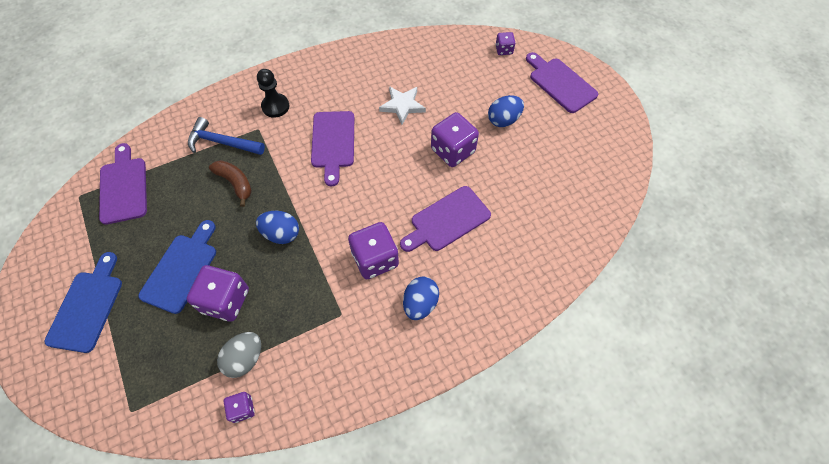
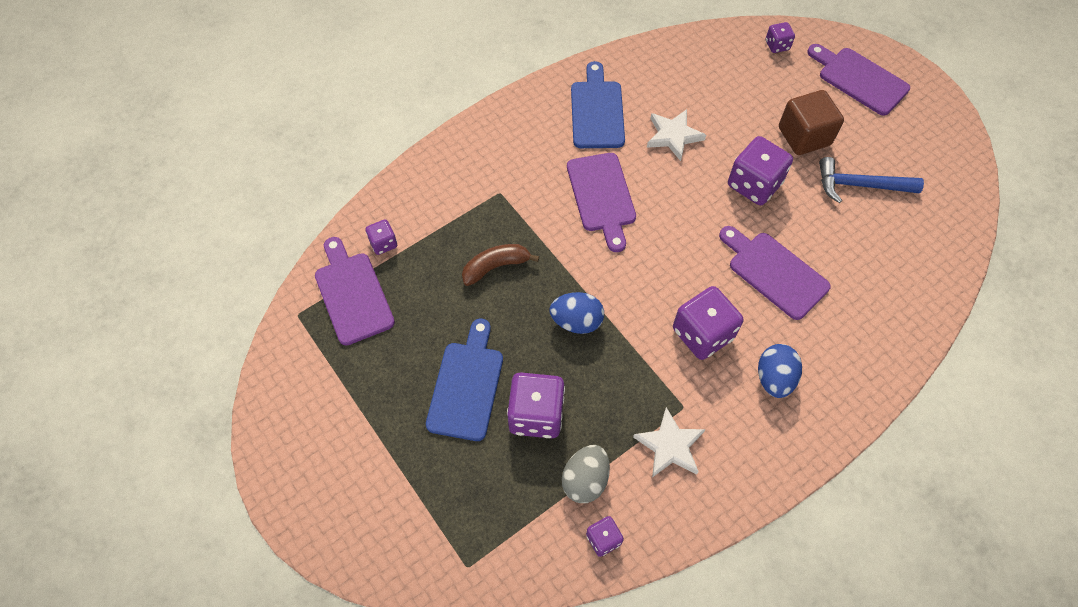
camera: 10 degrees left, 0 degrees up
blue cutting board [45,252,122,353] -> blue cutting board moved to [571,61,625,148]
blue hammer [188,117,265,155] -> blue hammer moved to [819,157,924,203]
brown banana [209,160,252,207] -> brown banana turned 60 degrees counterclockwise [462,244,539,286]
black pawn [257,69,289,118] -> none
purple cutting board [400,186,491,252] -> purple cutting board turned 90 degrees clockwise [719,226,831,320]
blue egg [488,95,524,127] -> brown cube [779,90,844,155]
none -> purple dice [365,219,397,255]
none -> white star [633,407,705,477]

